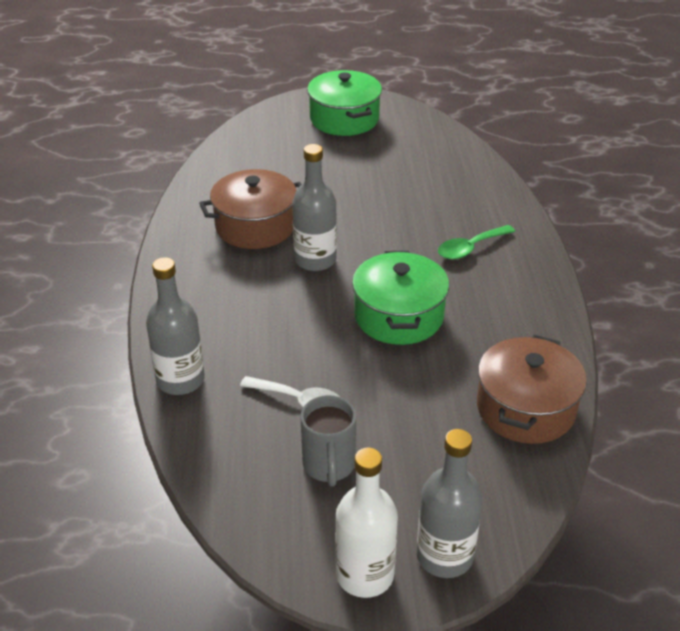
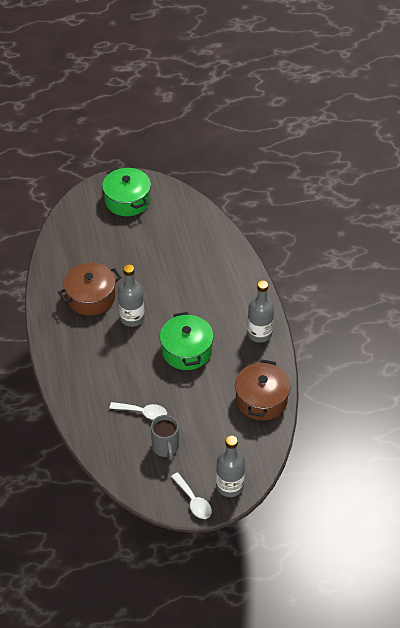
camera: 10 degrees left, 10 degrees up
grey bottle [146,257,205,395] -> grey bottle moved to [247,280,274,343]
white bottle [335,448,398,598] -> white spoon [171,472,212,519]
green spoon [438,225,515,259] -> none

